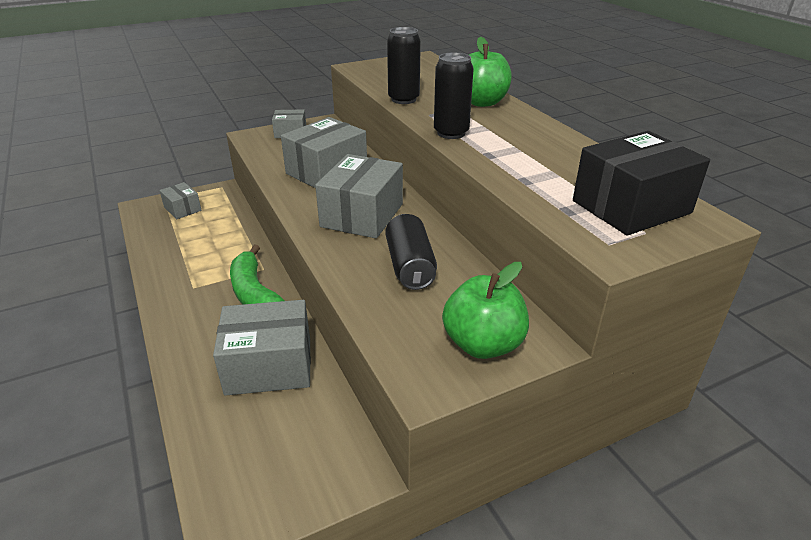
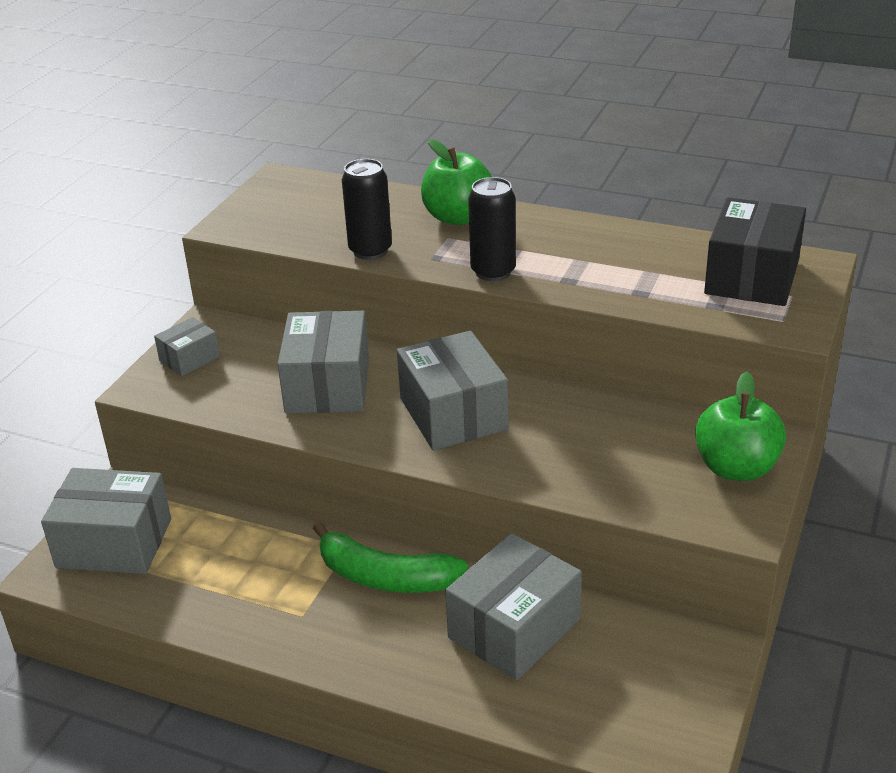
camera: 40 degrees left, 0 degrees up
grey box [159,182,202,219] -> grey box [41,468,171,574], size x1.88
black can [385,214,437,290] -> none

